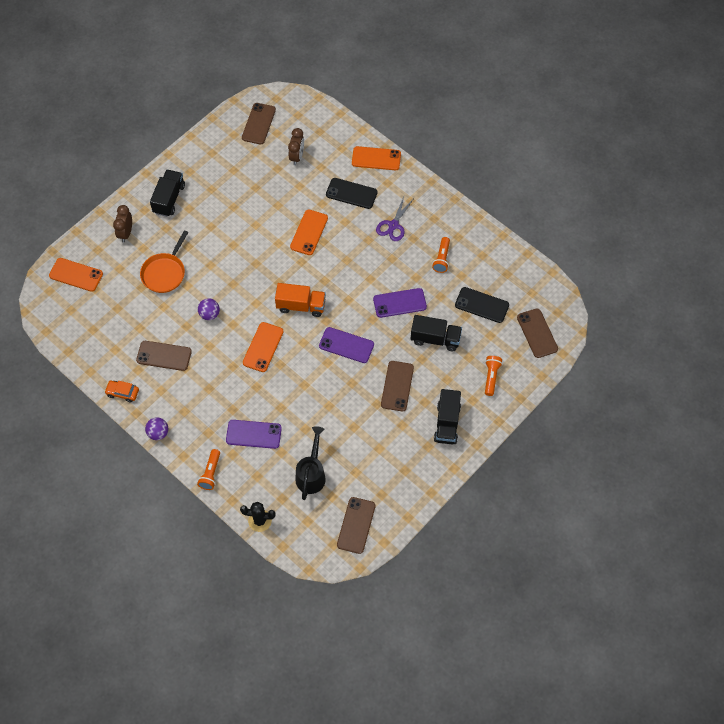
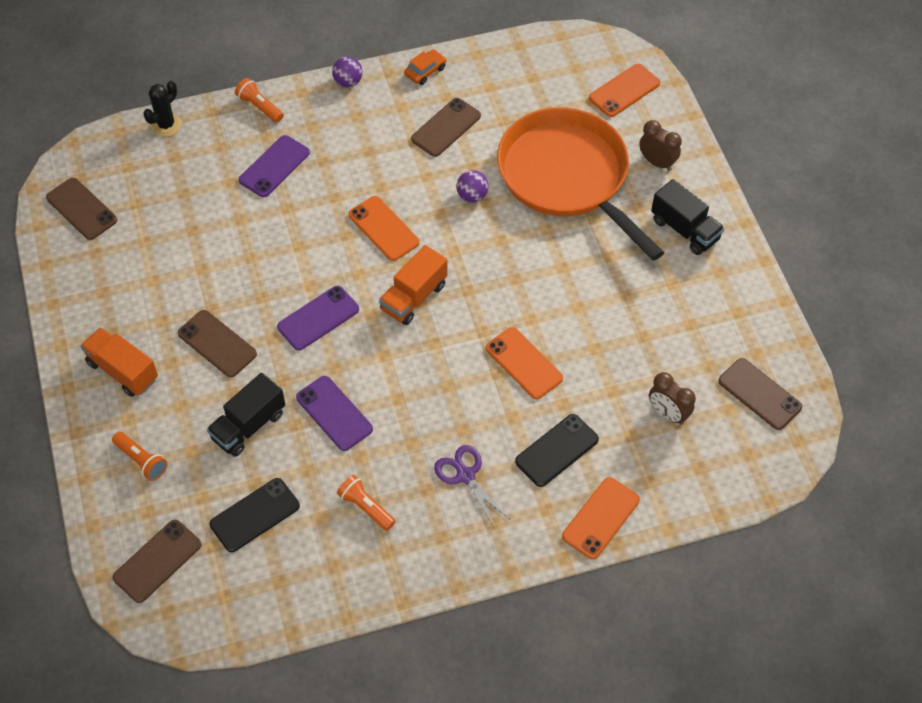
camera: 120 degrees right, 5 degrees down
orange pan [140,231,188,293] -> orange pan [497,107,664,261], size x2.00
black watering can [295,426,326,500] -> none
purple phone [373,288,427,318] -> purple phone turned 60 degrees counterclockwise [296,376,373,451]
black truck [434,389,461,444] -> orange truck [80,327,158,397]
brown phone [517,308,558,358] -> brown phone turned 60 degrees counterclockwise [113,520,202,603]

